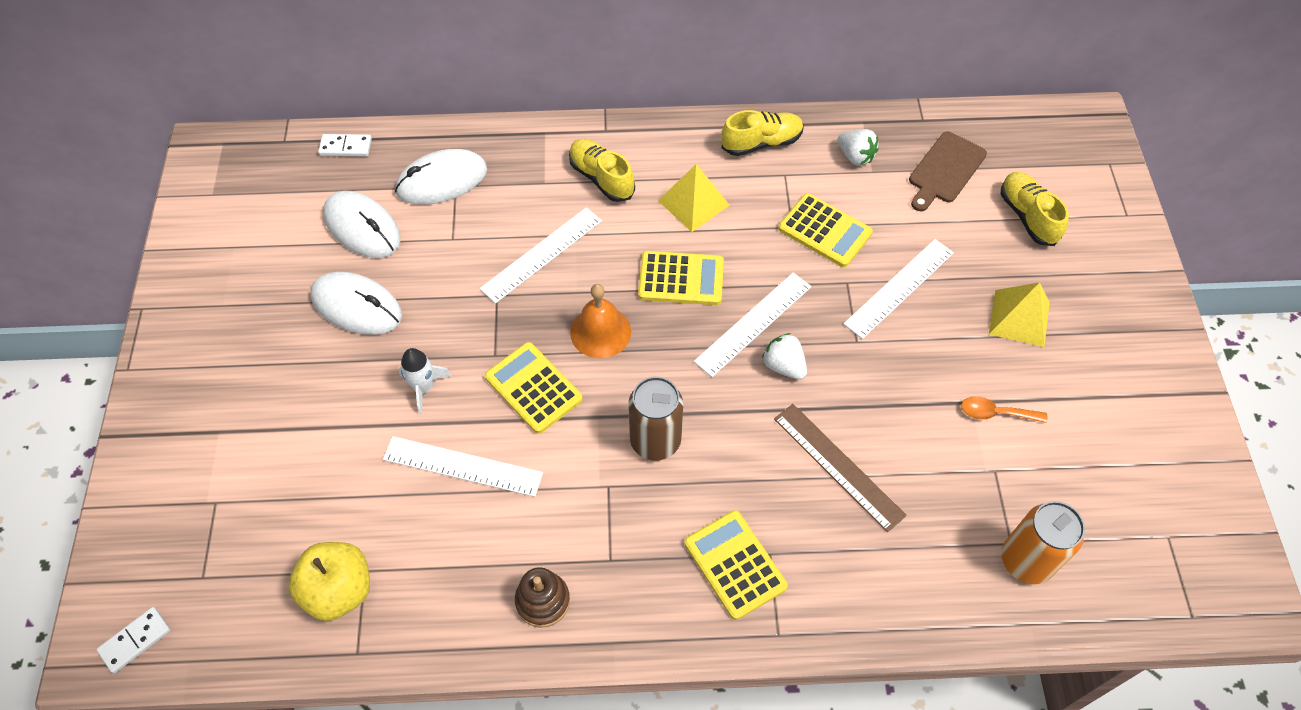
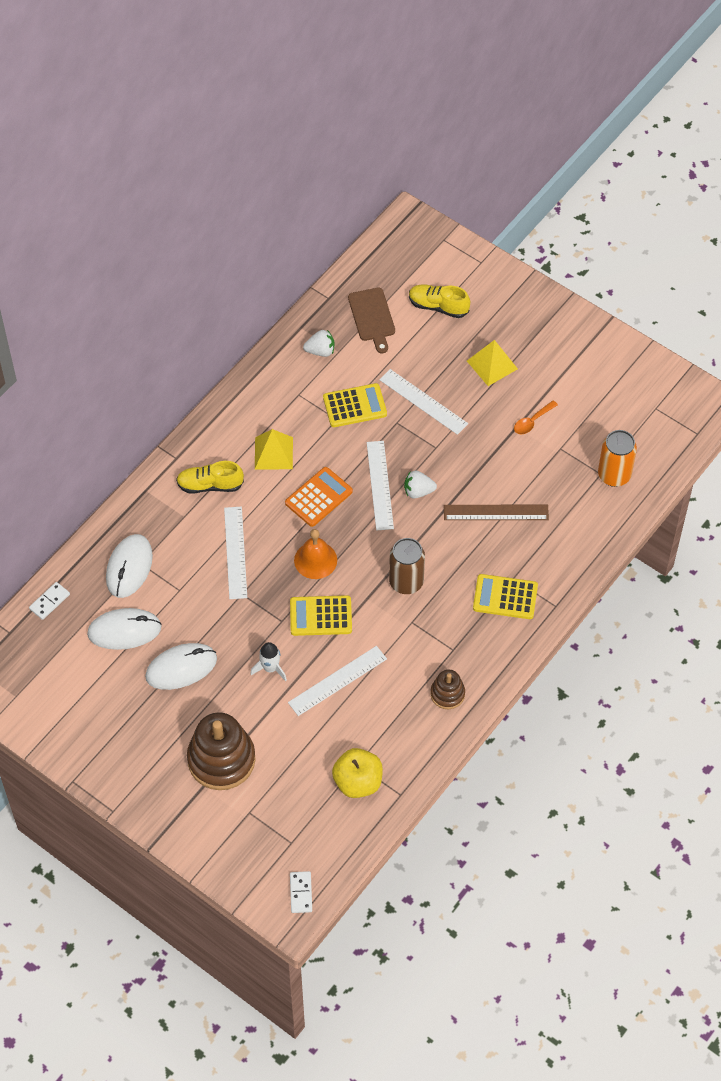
camera: 50 degrees left, 0 degrees up
yellow calculator [638,251,724,305] -> orange calculator [285,467,353,527]
yellow shoe [721,110,804,156] -> none
white ruler [844,239,954,339] -> white ruler turned 45 degrees counterclockwise [379,369,468,435]
none -> brown stacking toy [187,712,256,790]

